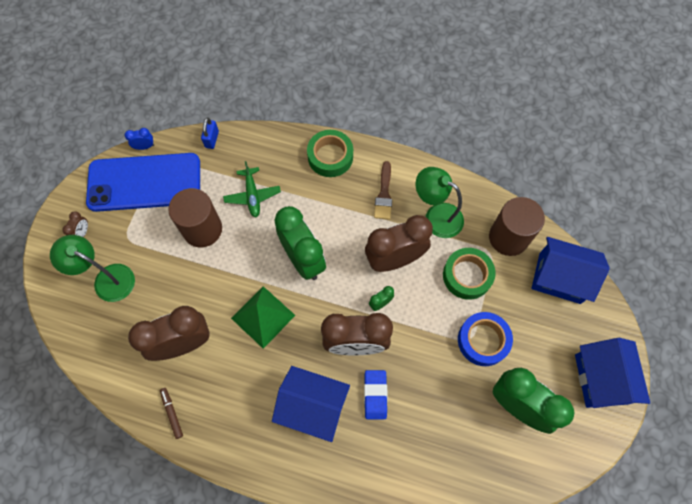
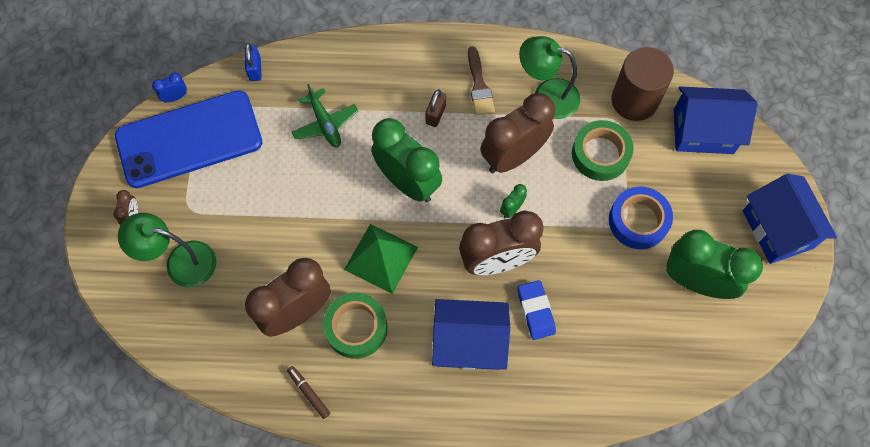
camera: 15 degrees left, 0 degrees up
brown cylinder [168,188,222,247] -> none
green tape [307,130,353,177] -> green tape moved to [323,293,387,359]
none -> brown padlock [425,89,446,127]

